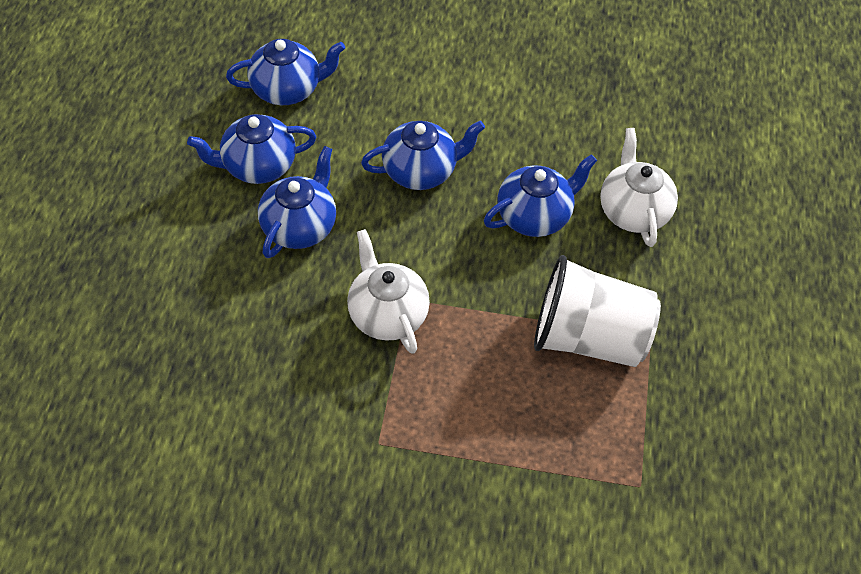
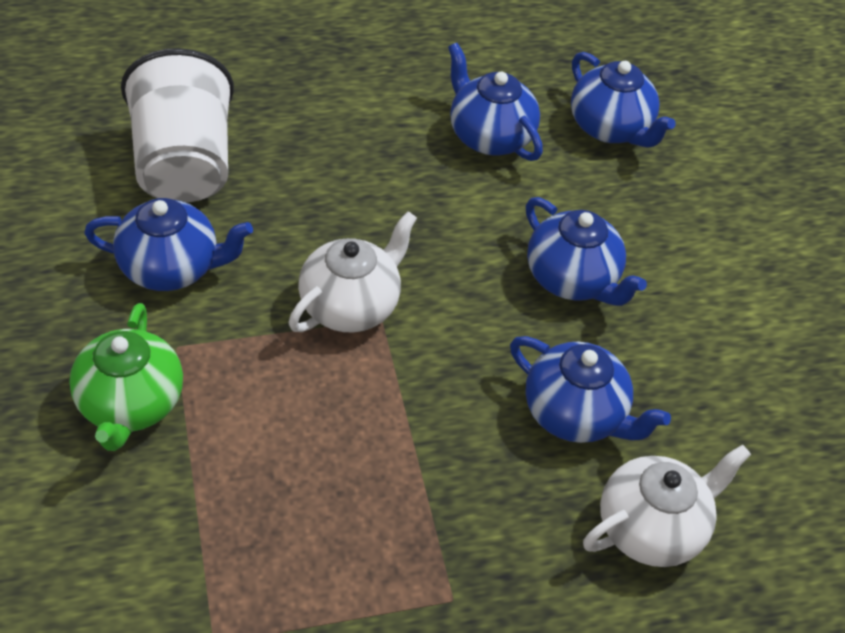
camera: 65 degrees right, 5 degrees down
blue teapot [258,146,336,258] -> blue teapot moved to [84,198,253,291]
white cup [534,255,661,367] -> white cup moved to [121,48,234,203]
none -> green teapot [69,303,183,451]

